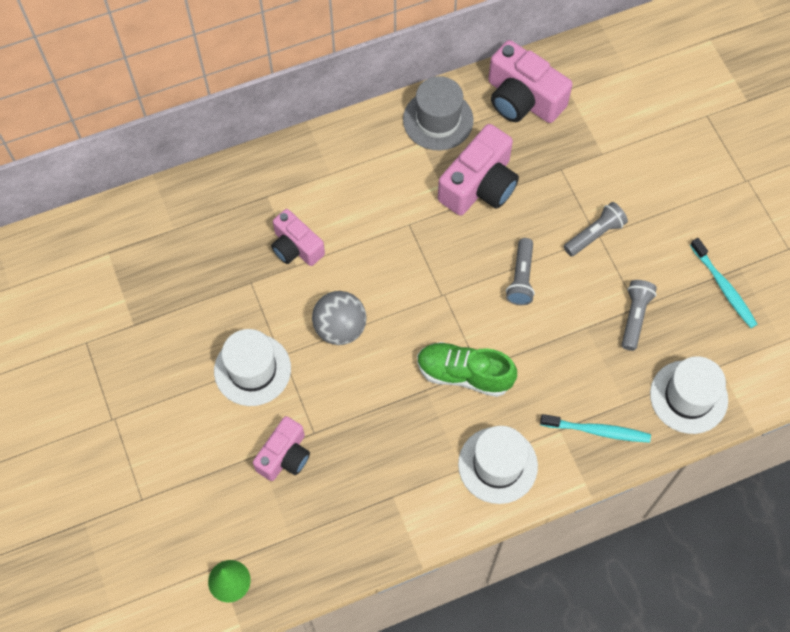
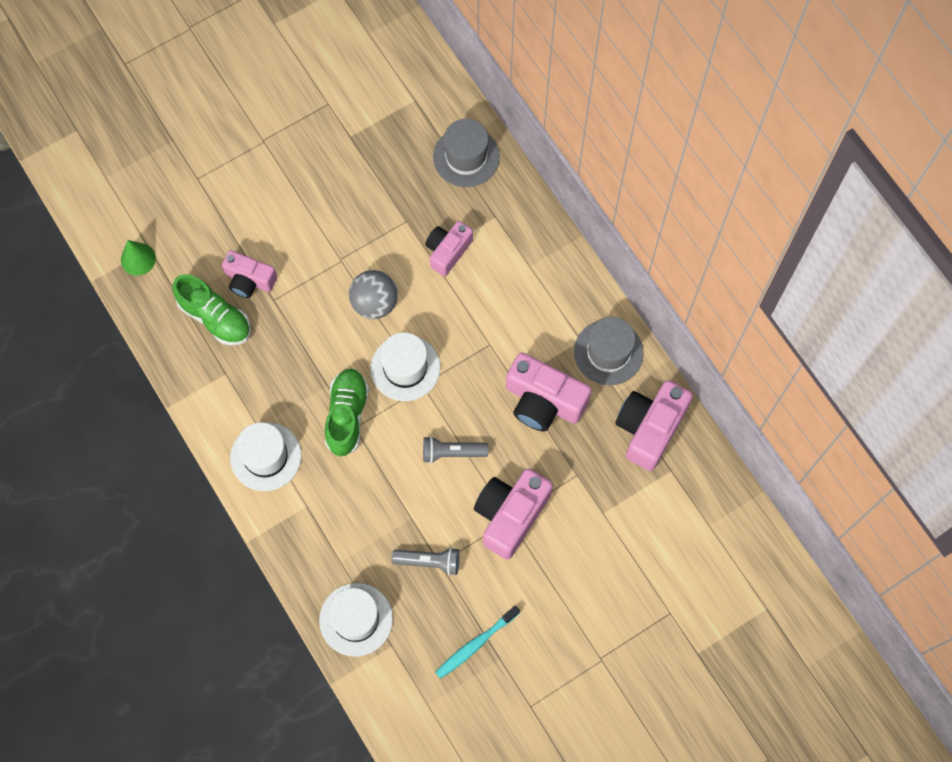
camera: 80 degrees right, 5 degrees up
white hat [214,329,291,406] -> white hat moved to [371,332,440,401]
turquoise toothbrush [540,414,651,443] -> none
grey flashlight [564,202,628,256] -> pink camera [474,469,553,560]
none -> green shoe [172,274,250,346]
none -> grey hat [433,119,500,187]

